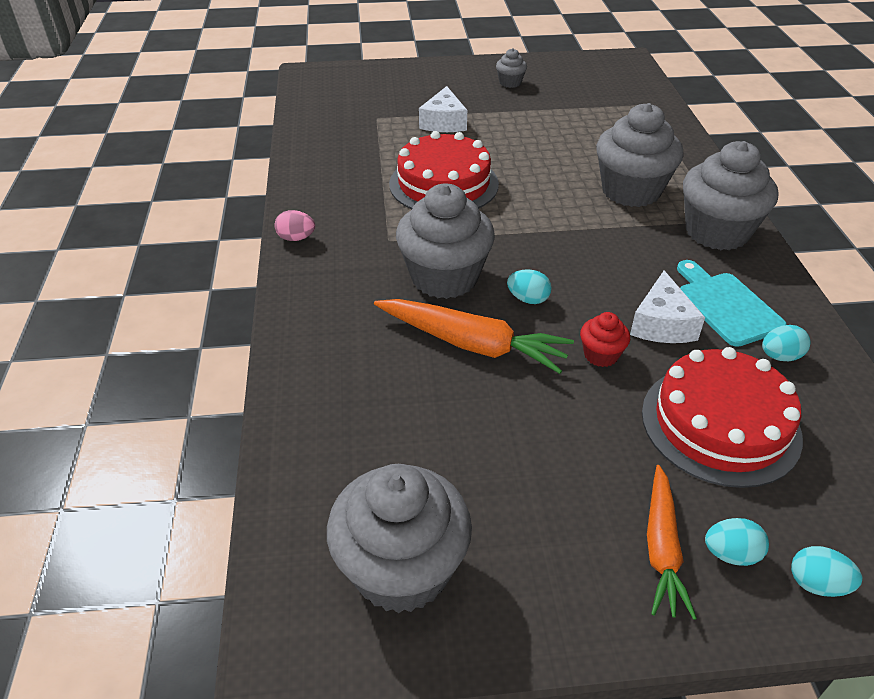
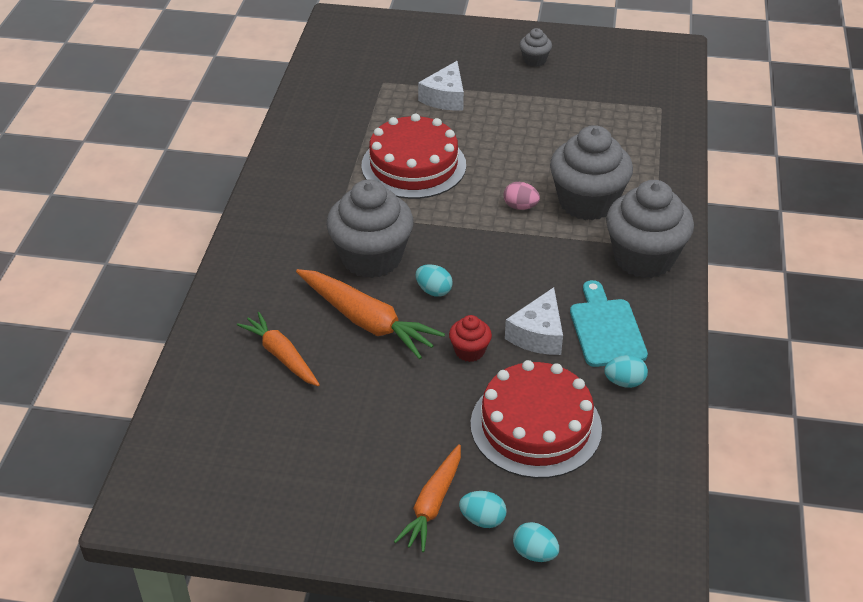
camera: 15 degrees right, 0 degrees up
pink egg [274,210,315,241] -> pink egg moved to [503,182,540,210]
grey cupcake [327,464,472,613] -> none
none -> orange carrot [237,312,320,386]

